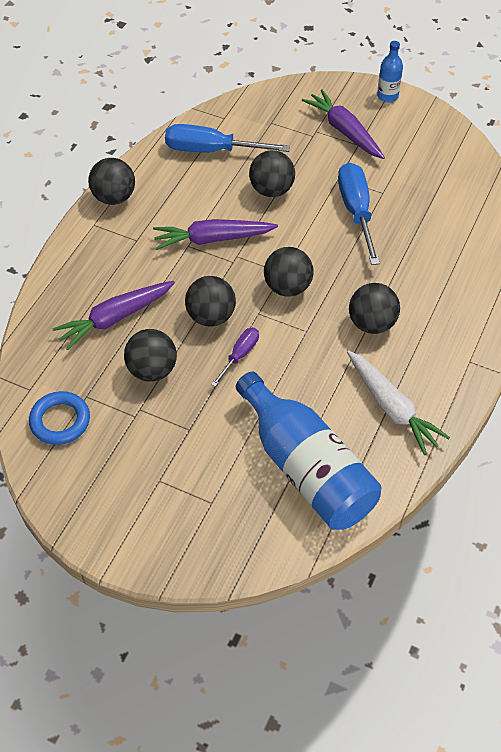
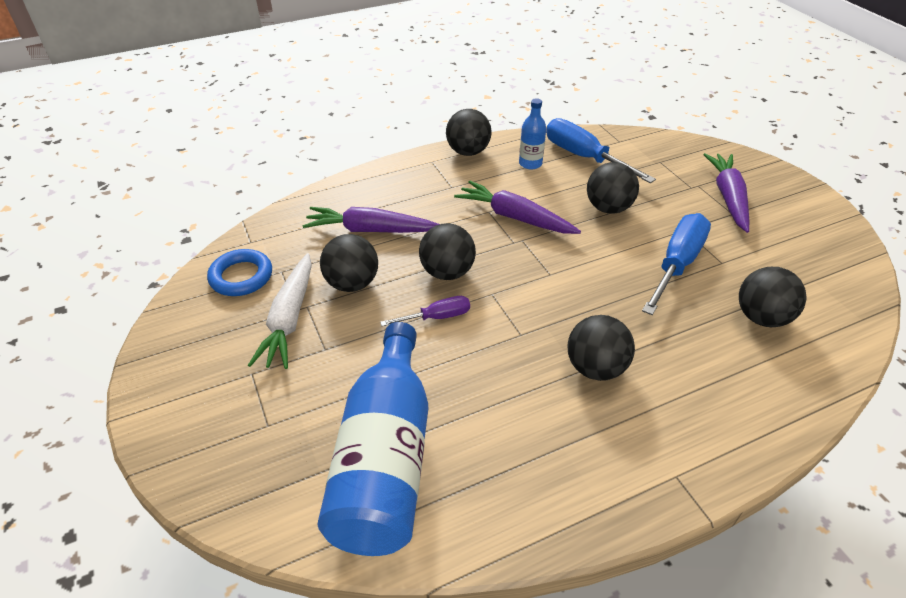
camera: 40 degrees right, 10 degrees down
black ball [264,247,314,296] -> black ball moved to [739,267,807,327]
white carrot [347,350,450,455] -> white carrot moved to [248,253,312,369]
blue bottle [377,41,403,102] -> blue bottle moved to [519,98,546,169]

